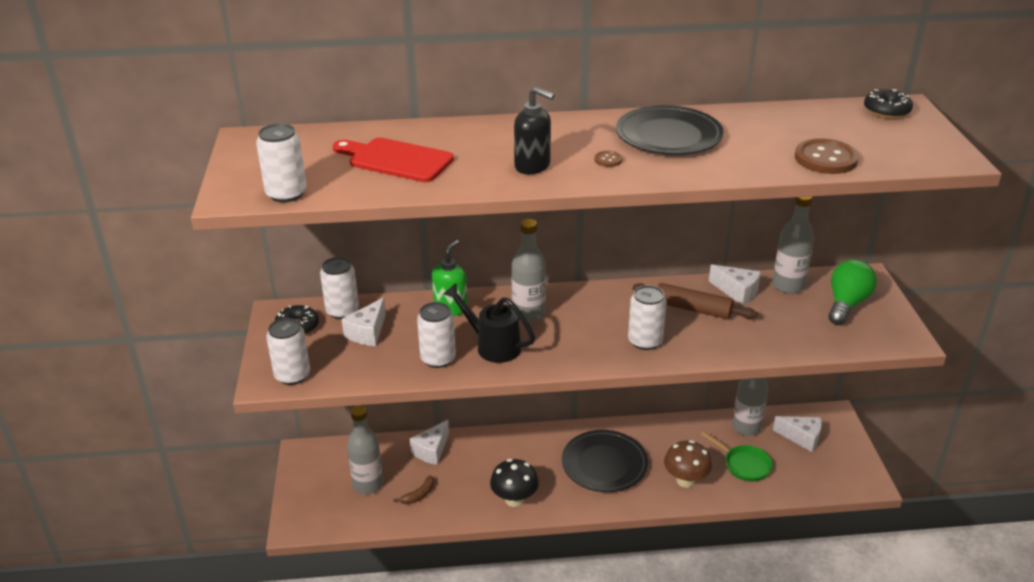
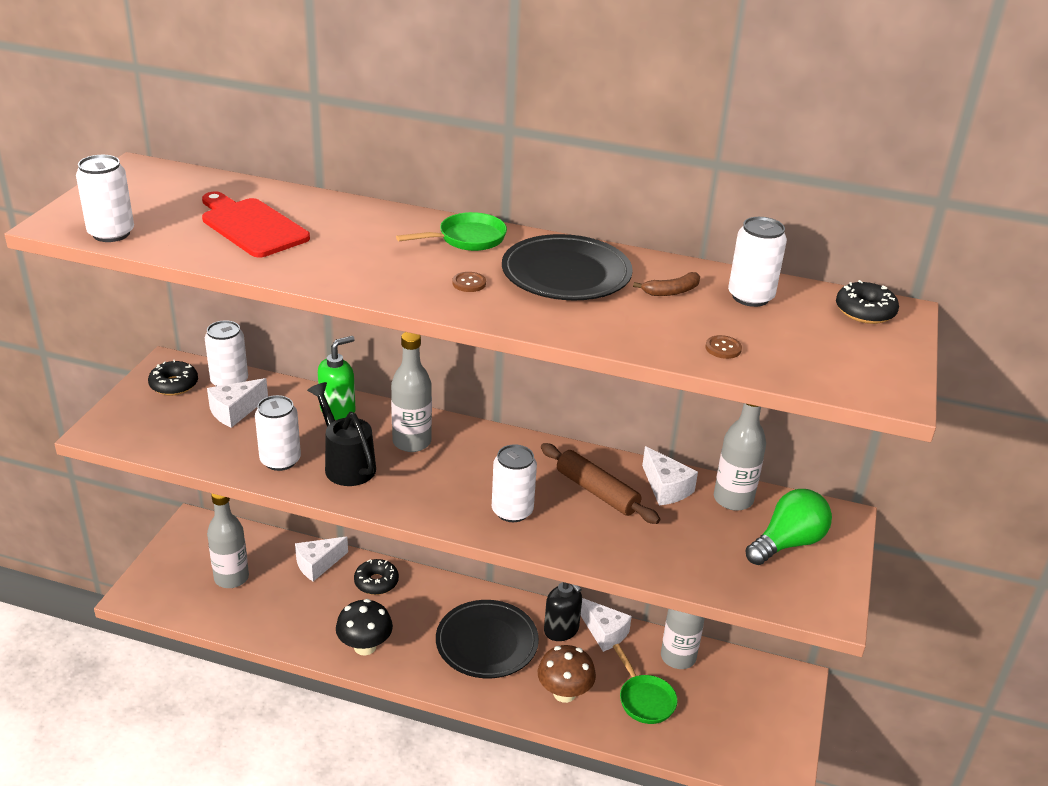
camera: 20 degrees right, 0 degrees up
white can [266,318,310,385] -> white can moved to [728,217,787,307]
brown banana [394,475,434,504] -> brown banana moved to [633,272,700,296]
black soap dispenser [514,86,555,174] -> black soap dispenser moved to [544,582,582,641]
white cheese [773,416,822,452] -> white cheese moved to [580,598,632,652]
brown button [795,138,859,174] -> brown button [706,335,742,359], size x0.46
none -> black donut [354,559,399,595]
none -> green pan [396,212,507,251]

